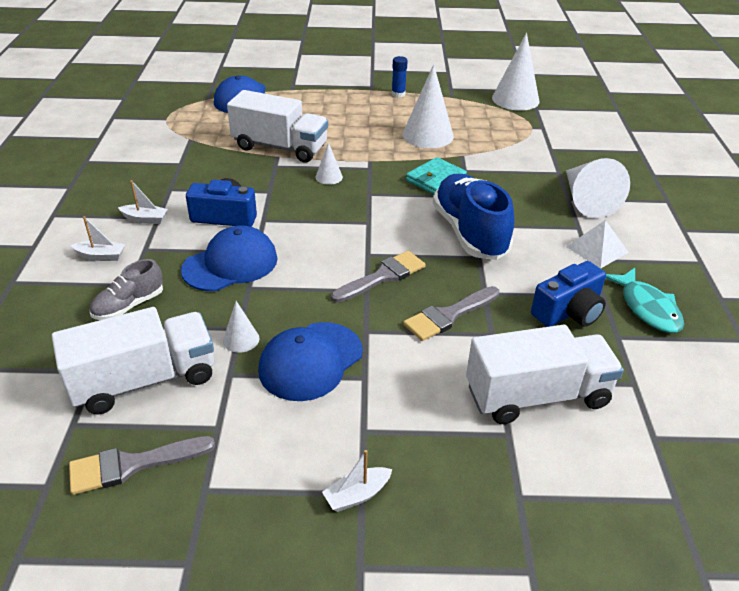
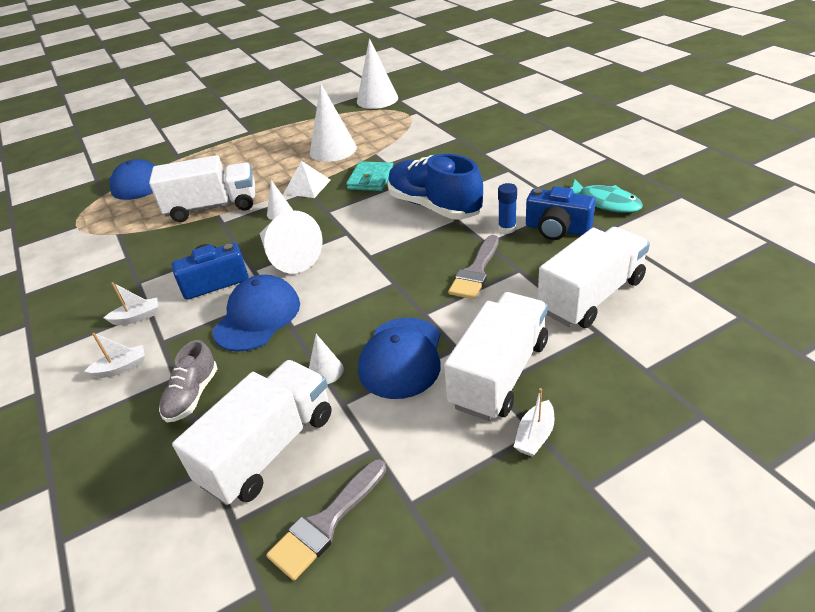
camera: 25 degrees left, 0 degrees up
grey brush [331,251,426,303] -> none
blue glue stick [392,56,408,98] -> blue glue stick moved to [498,183,517,234]
blue camera [531,261,606,327] -> blue camera turned 90 degrees clockwise [526,186,595,240]
white cone [566,158,630,218] -> white cone moved to [259,210,323,274]
white pyramid [566,220,629,269] -> white pyramid moved to [283,161,331,198]
none -> white truck [444,292,548,421]

